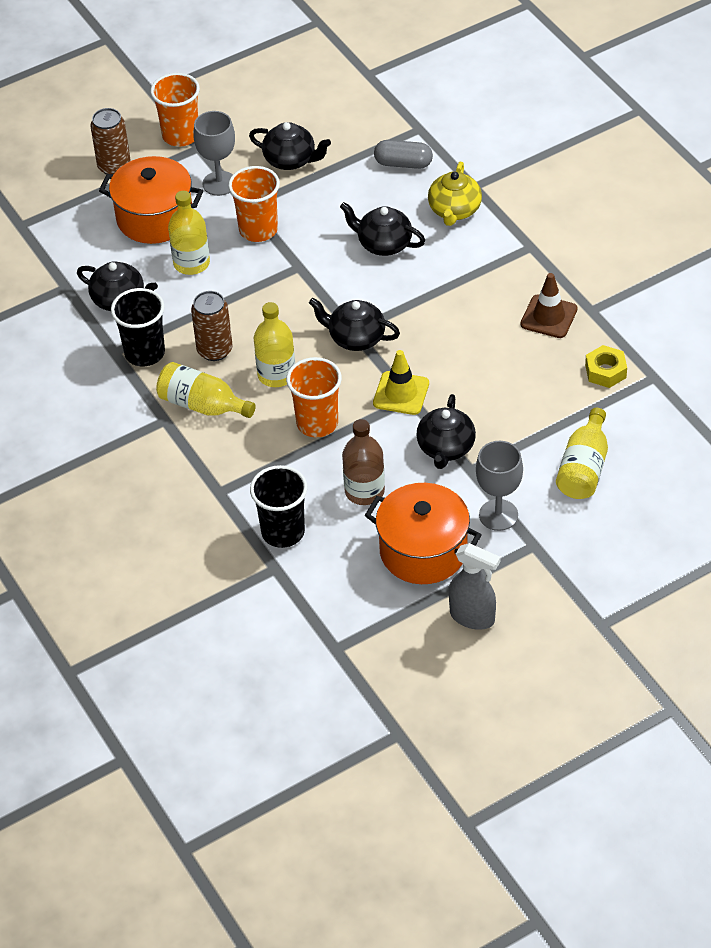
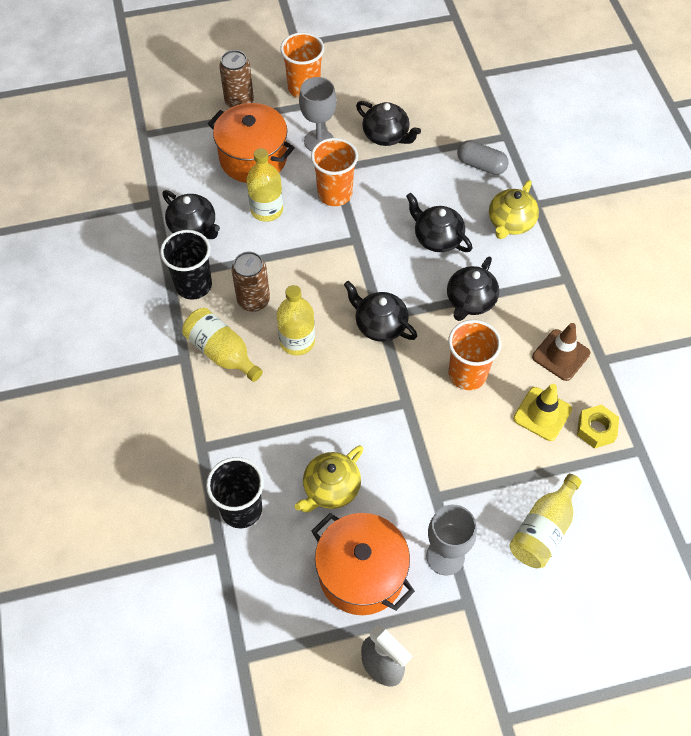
camera: 15 degrees right, 10 degrees up
orange cup [286,357,342,437] -> orange cup moved to [448,320,501,390]
brown bottle [342,419,385,505] -> yellow teapot [295,445,363,512]
yellow traffic cone [373,350,429,415] -> yellow traffic cone moved to [513,384,572,441]
black teapot [417,394,476,469] -> black teapot moved to [447,256,499,321]

